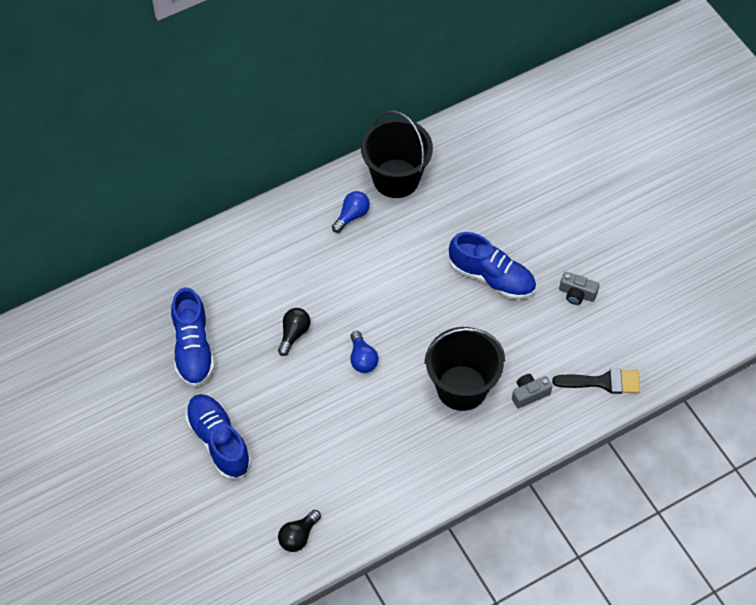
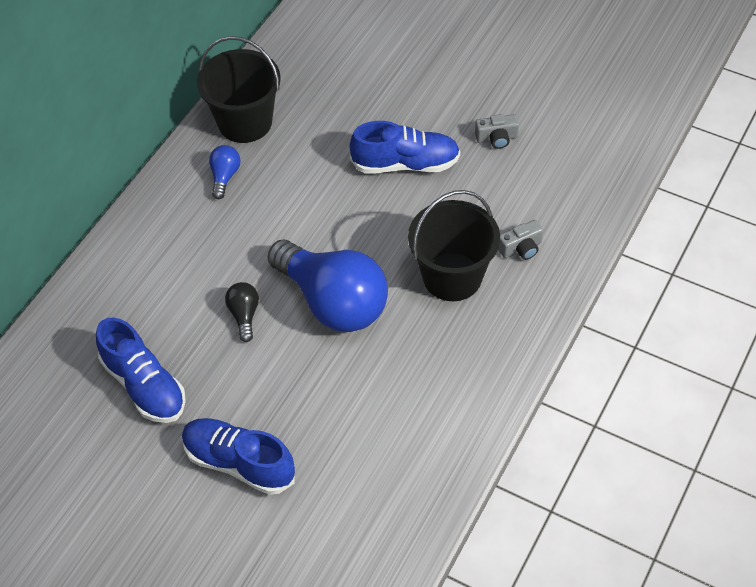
camera: 30 degrees left, 5 degrees down
black light bulb [278,510,321,552] -> none
blue light bulb [350,331,379,373] -> blue light bulb [268,240,388,332], size x2.40
grey camera [512,374,552,409] -> grey camera turned 150 degrees counterclockwise [498,220,543,260]
black brush [552,369,640,394] -> none

